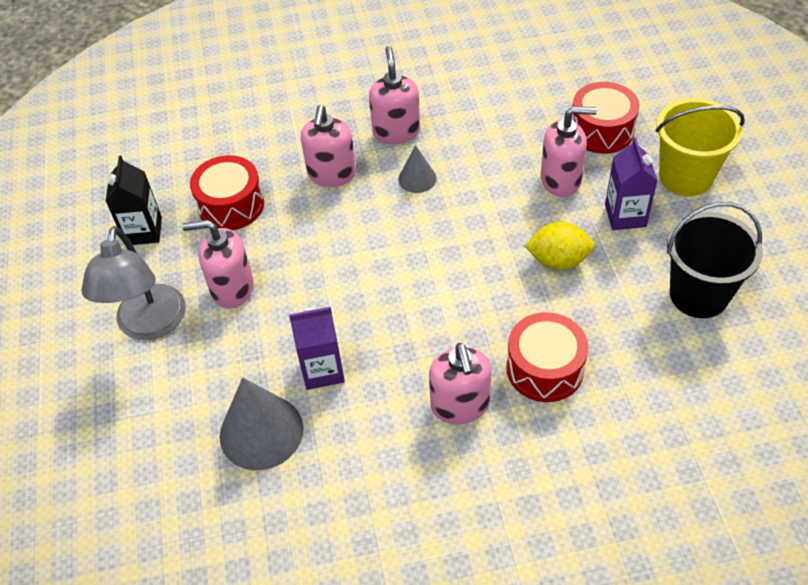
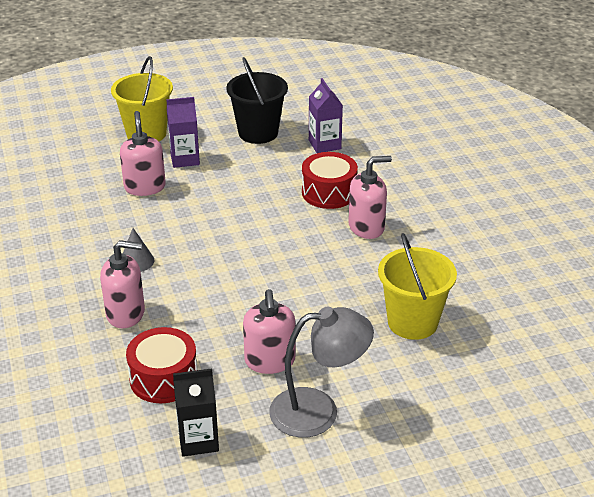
camera: 100 degrees left, 15 degrees down
grey cone [220,378,303,470] -> yellow bucket [378,233,457,340]
purple carton [289,307,345,390] -> purple carton moved to [309,78,343,153]
pink soap dispenser [369,46,420,144] -> none
yellow lemon [525,222,595,270] -> none
red drum [572,82,640,154] -> none

